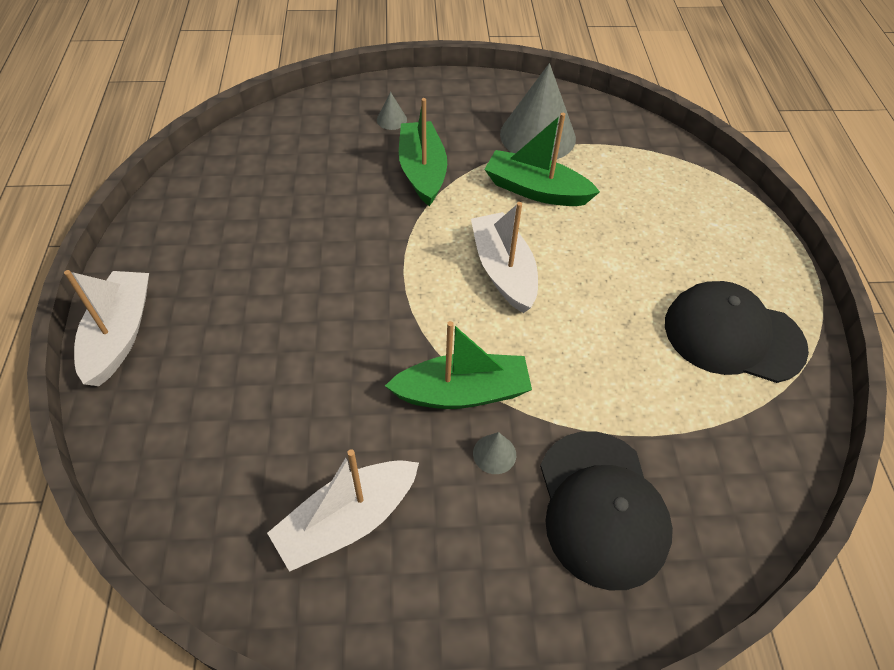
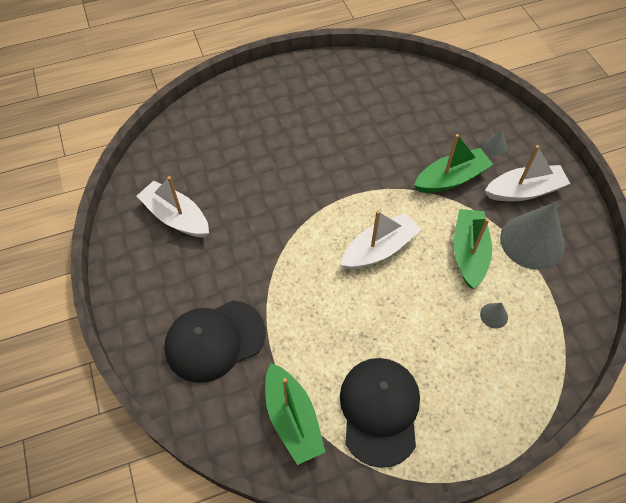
camera: 75 degrees right, 5 degrees up
white boat [64,270,149,386] -> white boat moved to [485,145,570,201]
green boat [385,321,532,409] -> green boat moved to [265,363,325,465]
grey cone [473,432,516,474] -> grey cone moved to [480,303,508,329]

